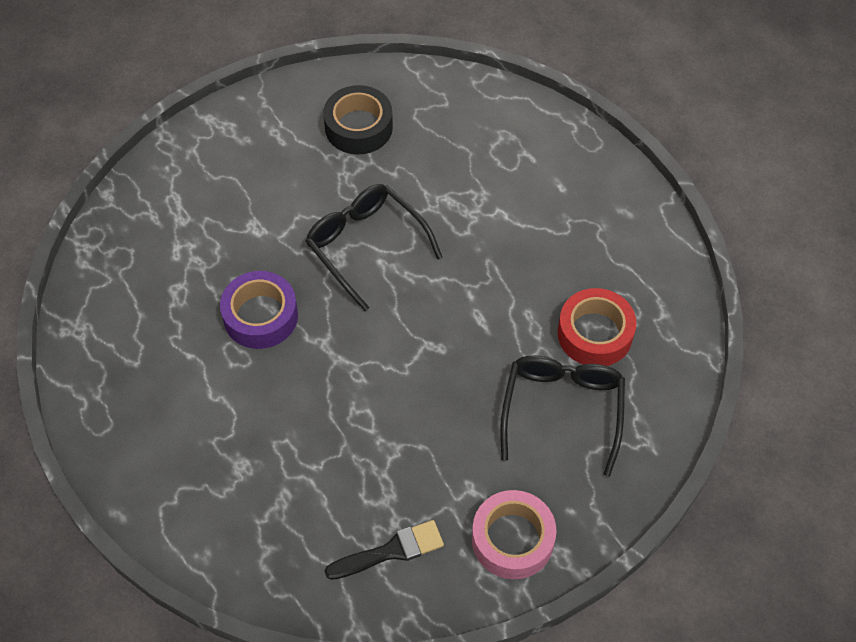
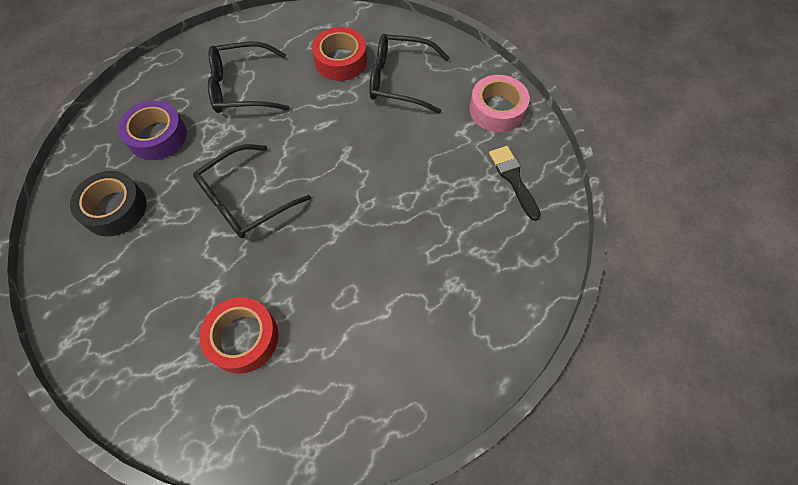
camera: 90 degrees left, 5 degrees up
purple tape [220,271,298,349] -> purple tape moved to [118,101,187,160]
none -> red tape [199,297,279,374]
none -> black glasses [208,42,290,113]

